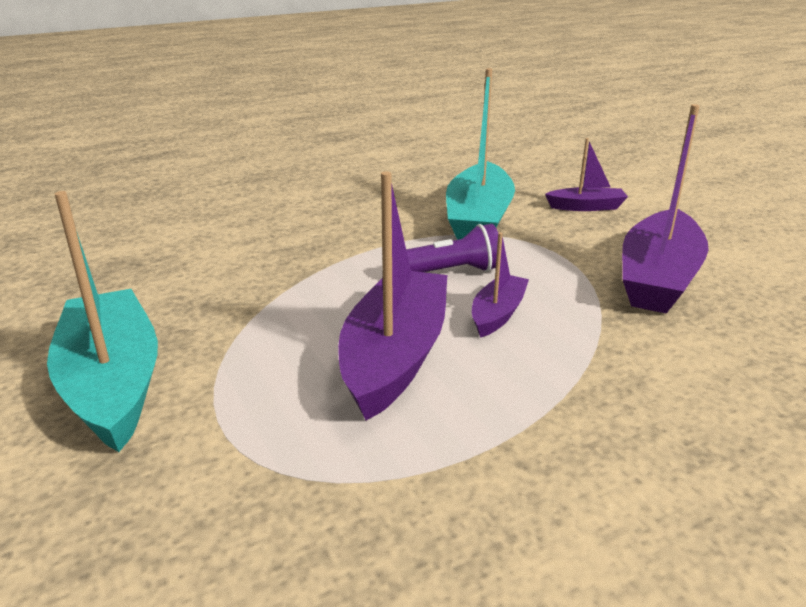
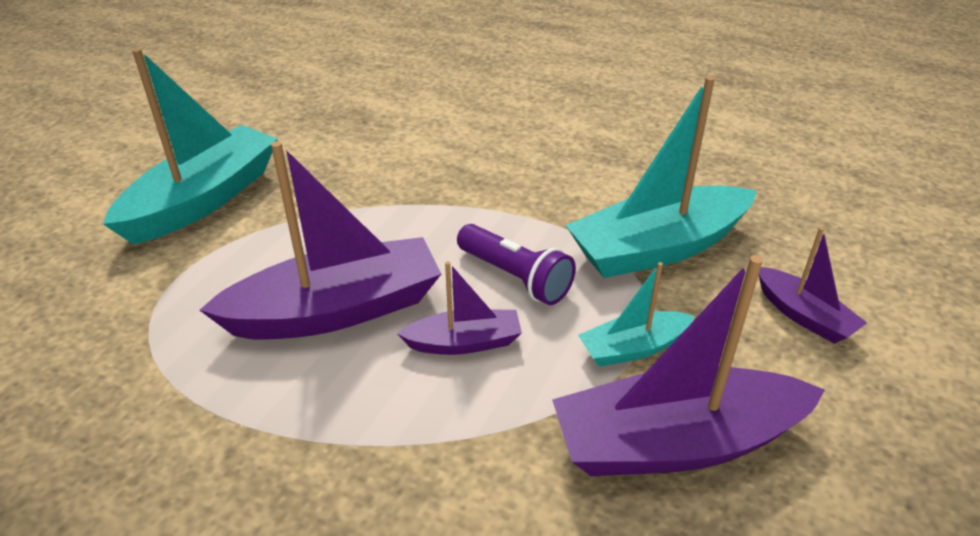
camera: 55 degrees right, 10 degrees up
none -> turquoise boat [578,262,694,367]

